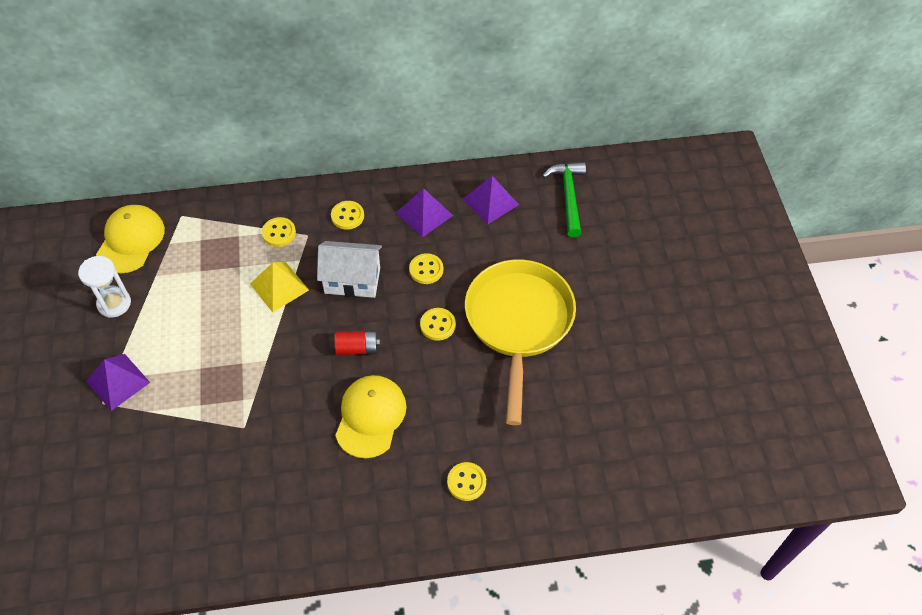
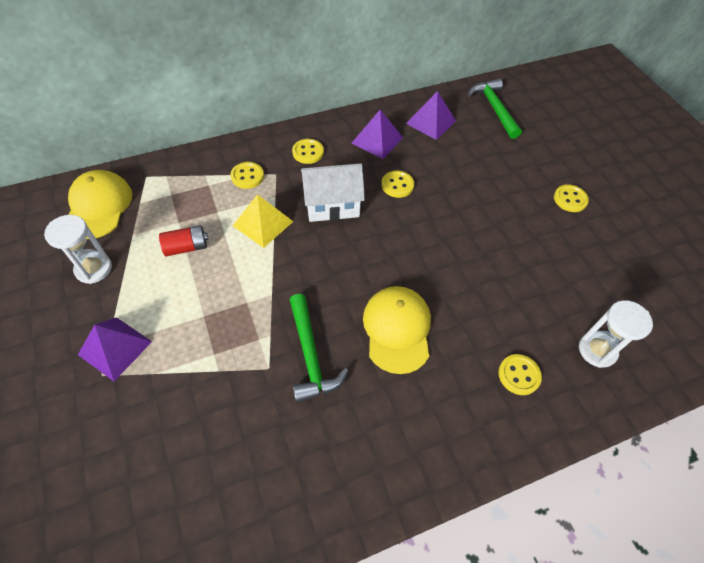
camera: 15 degrees left, 0 degrees up
red battery [335,330,380,355] -> red battery moved to [159,225,208,256]
yellow button [420,308,456,341] -> yellow button moved to [554,184,589,212]
yellow pan [465,259,576,425] -> none
none -> green hammer [290,294,348,403]
none -> white hourglass [579,300,653,368]

